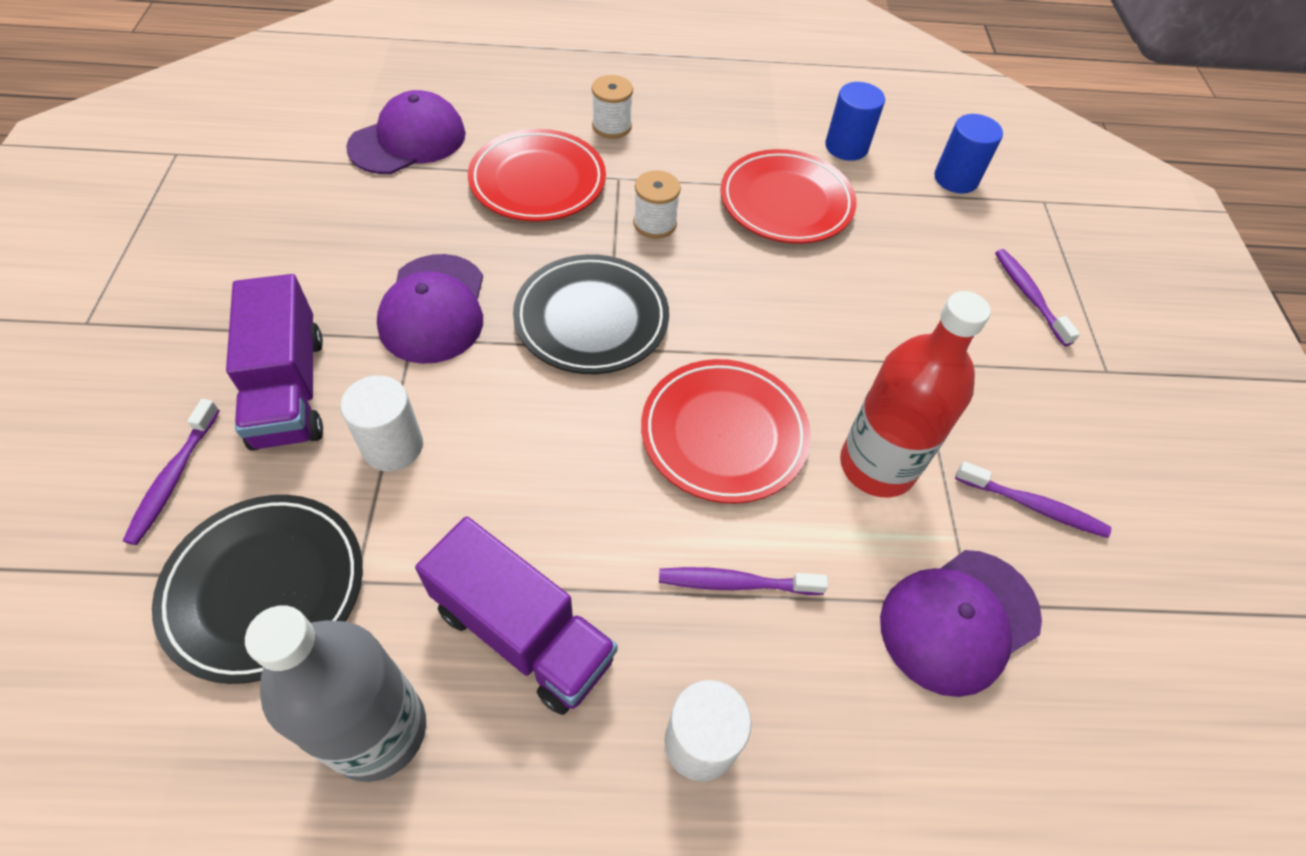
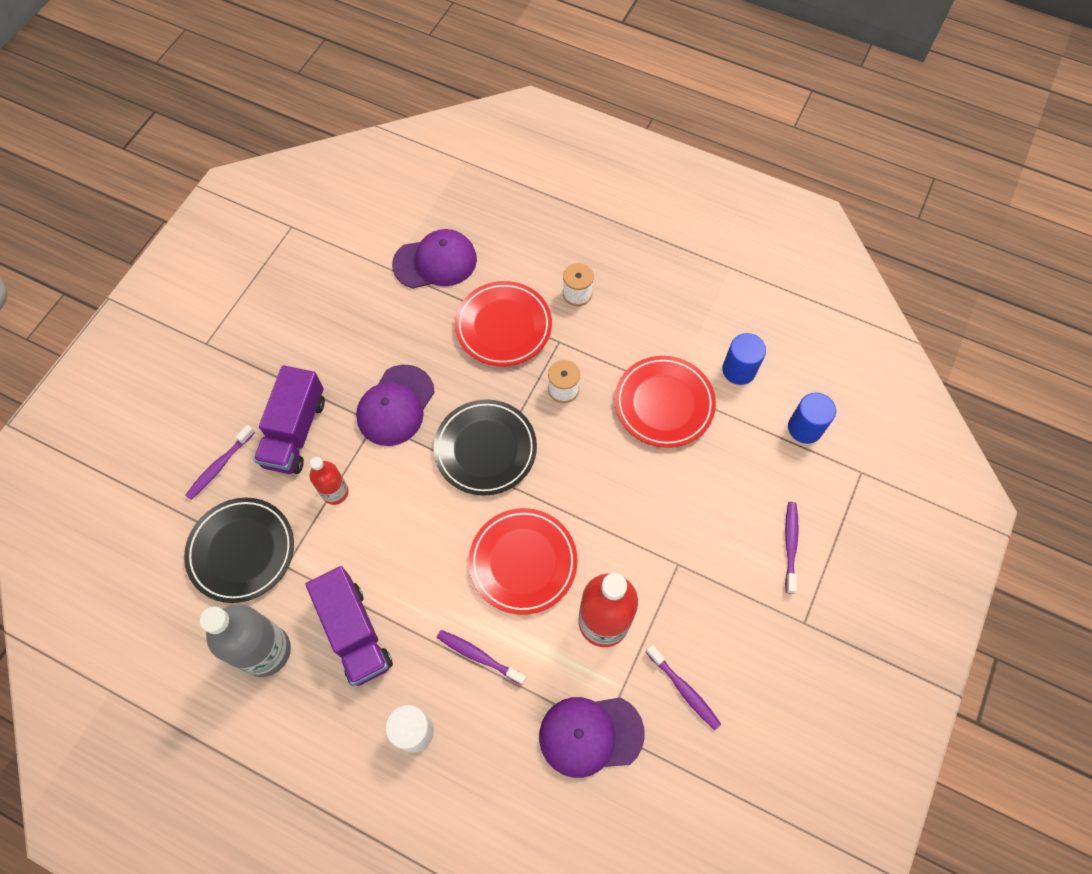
camera: 30 degrees right, 10 degrees up
white cylinder [340,375,423,471] -> red bottle [310,457,349,505]

